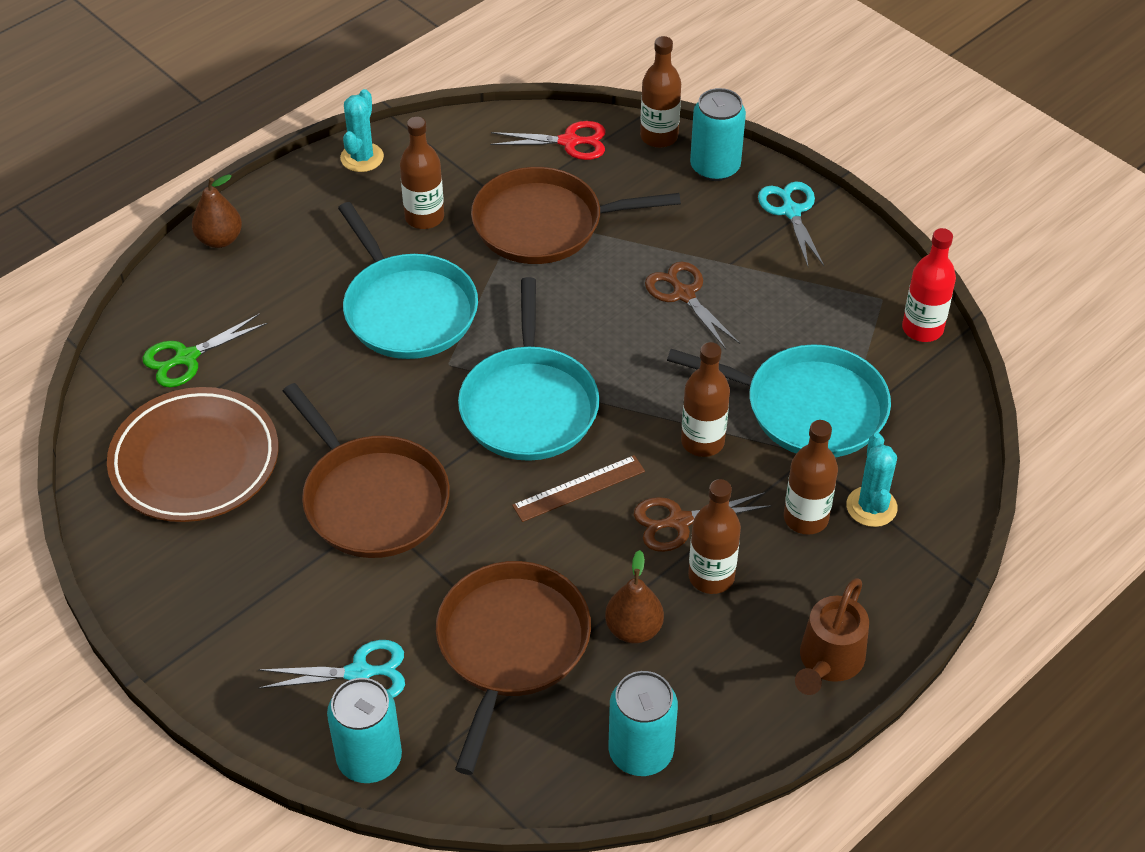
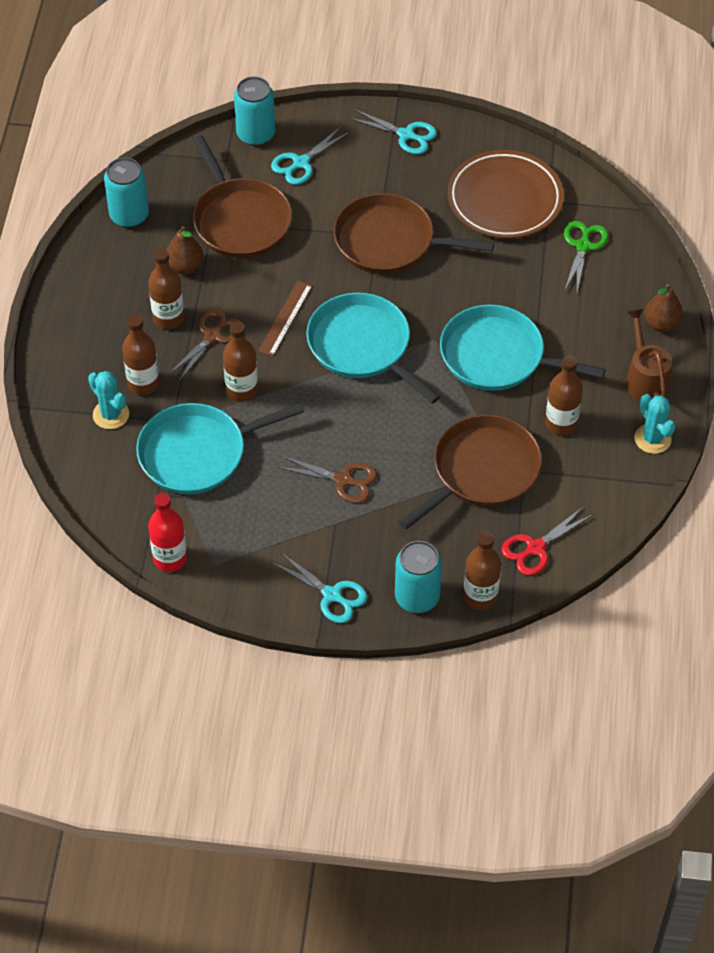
camera: 140 degrees right, 5 degrees up
brown watering can [795,578,869,695] -> brown watering can moved to [626,308,672,401]
none -> turquoise scissors [349,109,437,154]

